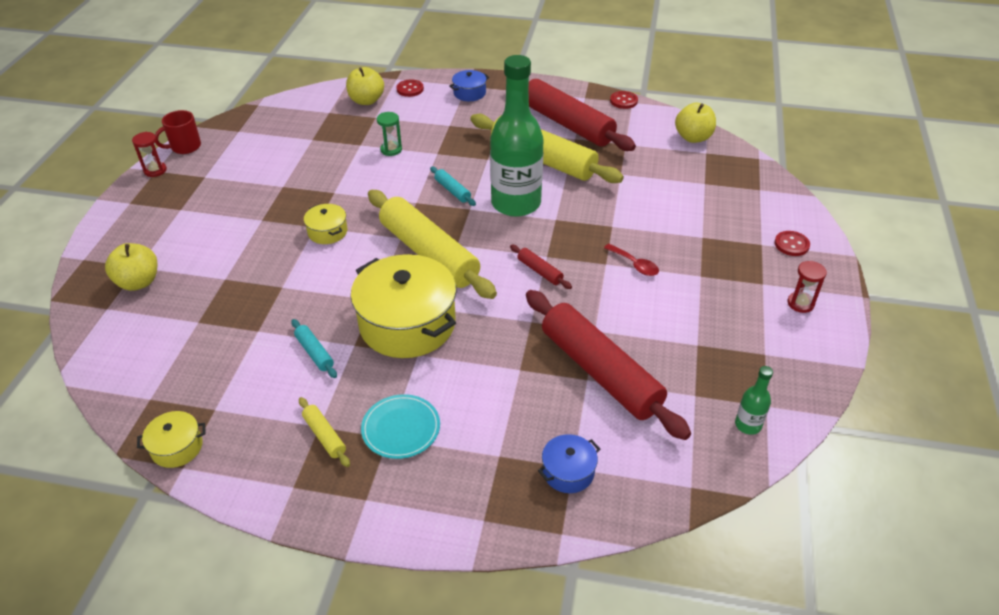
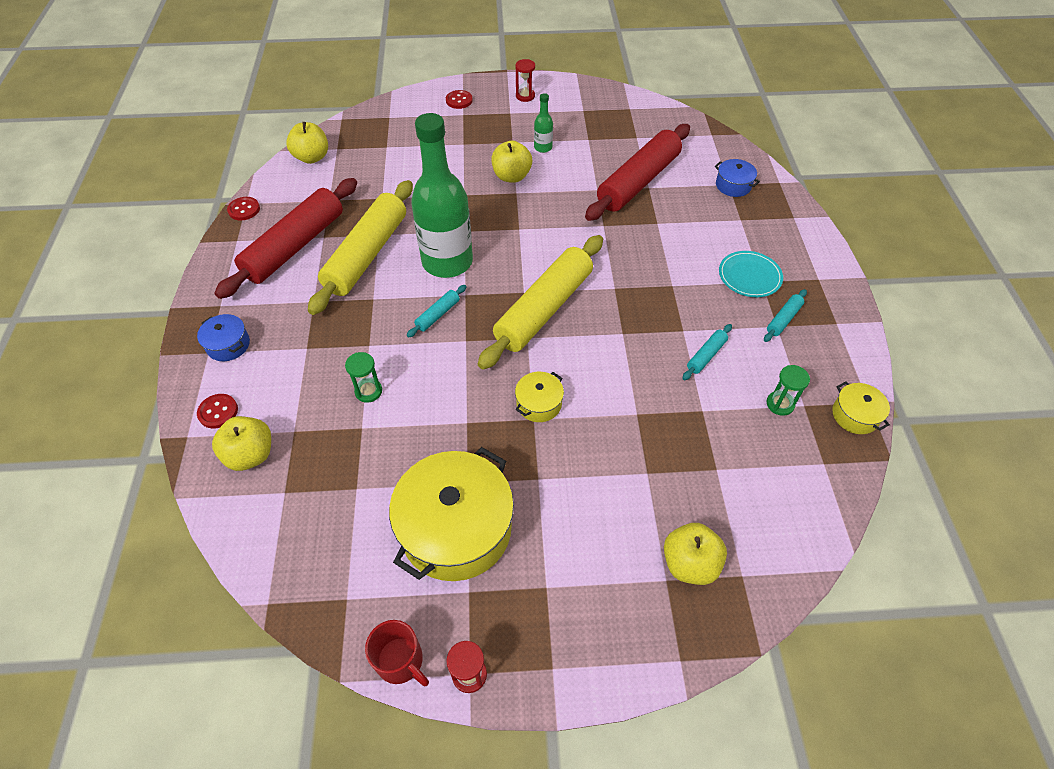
camera: 105 degrees left, 10 degrees up
yellow rolling pin [299,397,350,467] -> turquoise rolling pin [764,289,807,342]
yellow pot [351,254,456,358] -> yellow pot moved to [389,447,514,581]
red rolling pin [510,245,572,289] -> none
red spoon [604,244,659,276] -> yellow apple [491,141,532,183]
green bottle [735,366,773,435] -> green bottle moved to [534,93,553,153]
none -> green hourglass [766,365,810,416]

